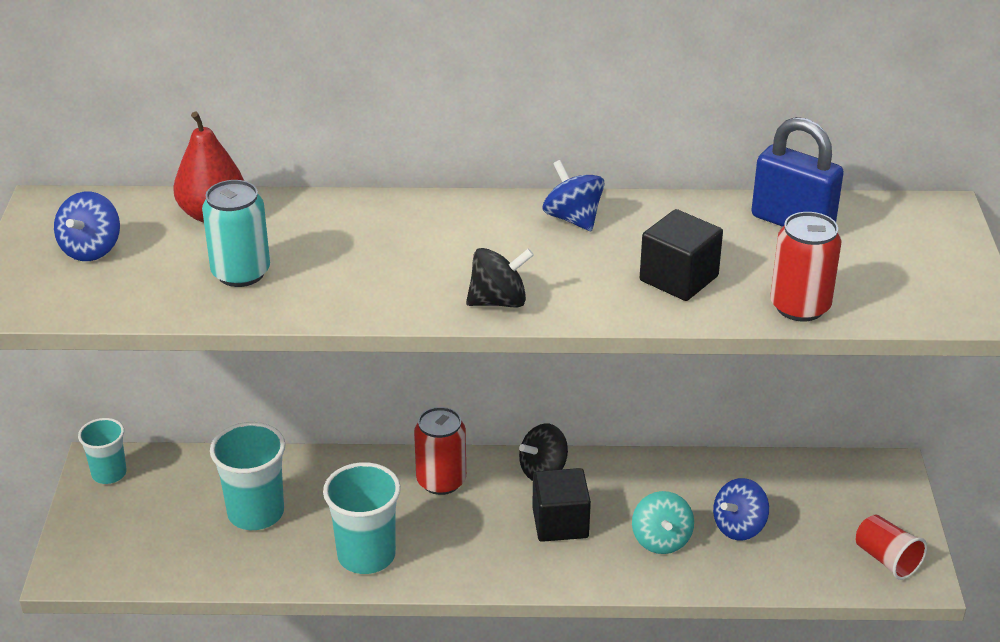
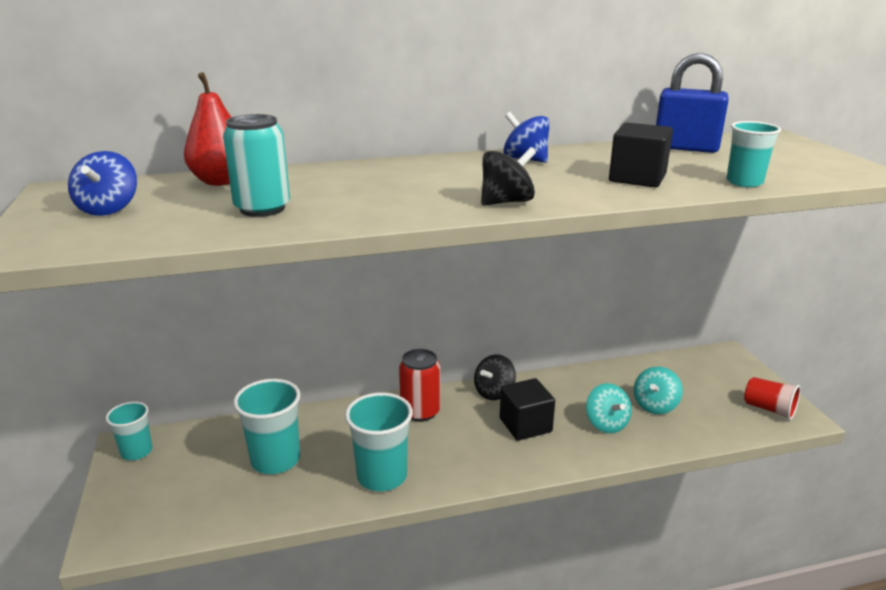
camera: 15 degrees left, 10 degrees down
blue spinning top [713,478,769,540] -> turquoise spinning top [634,367,683,414]
red can [770,212,841,322] -> turquoise cup [726,121,781,187]

